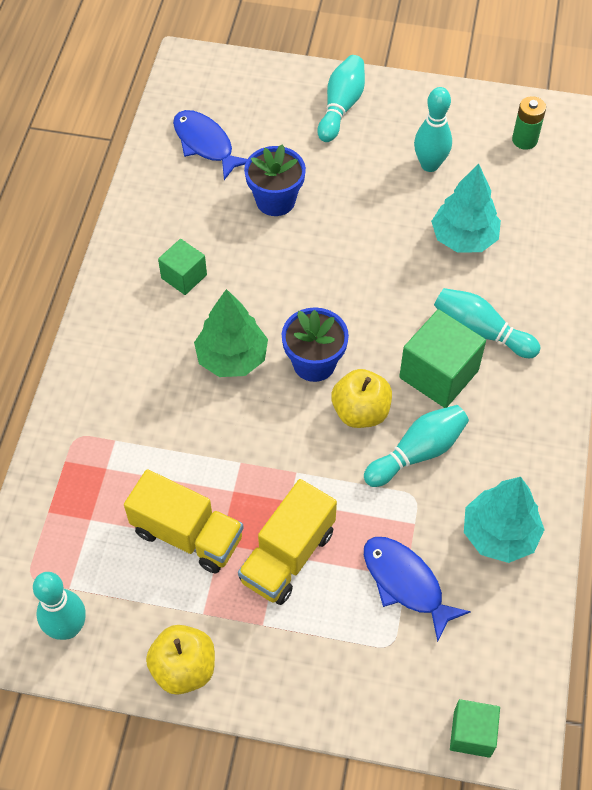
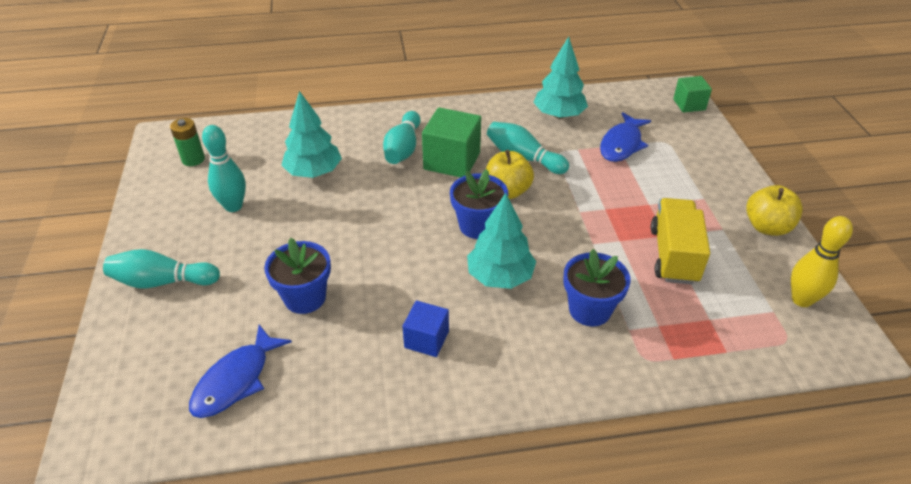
camera: 110 degrees left, 15 degrees down
turquoise bowling pin [33,572,86,640] -> yellow bowling pin [791,216,853,307]
green cube [158,239,207,295] -> blue cube [402,300,449,357]
green tree [194,289,268,377] -> turquoise tree [467,193,536,289]
yellow truck [238,479,337,605] -> none
none -> blue flower pot [563,249,631,326]

